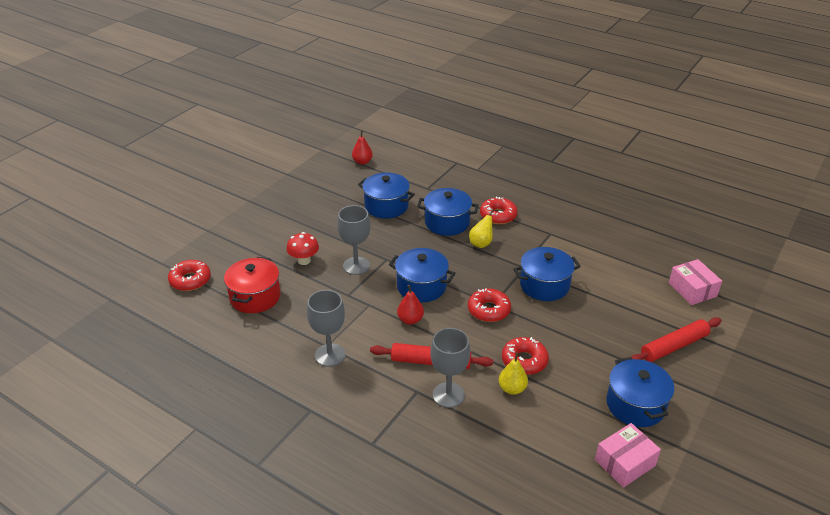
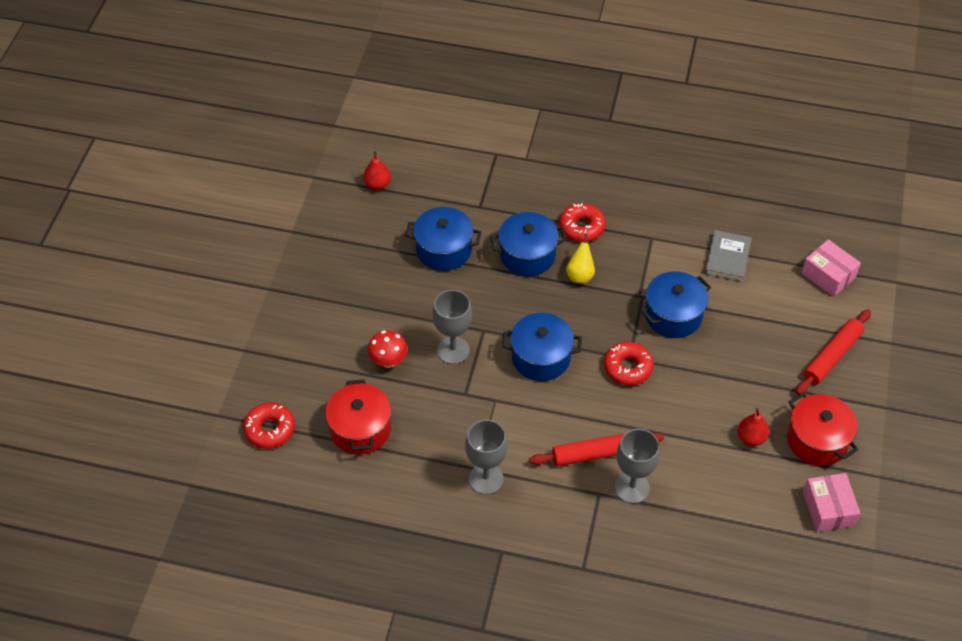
camera: 20 degrees left, 15 degrees up
red pear [397,285,424,325] -> red pear moved to [737,408,769,446]
yellow pear [499,352,528,395] -> none
red donut [502,337,549,375] -> none
pink box [595,423,661,488] -> pink box turned 45 degrees counterclockwise [803,473,861,532]
blue pot [606,357,674,427] -> red pot [787,392,858,466]
none -> grey book [705,230,752,282]

